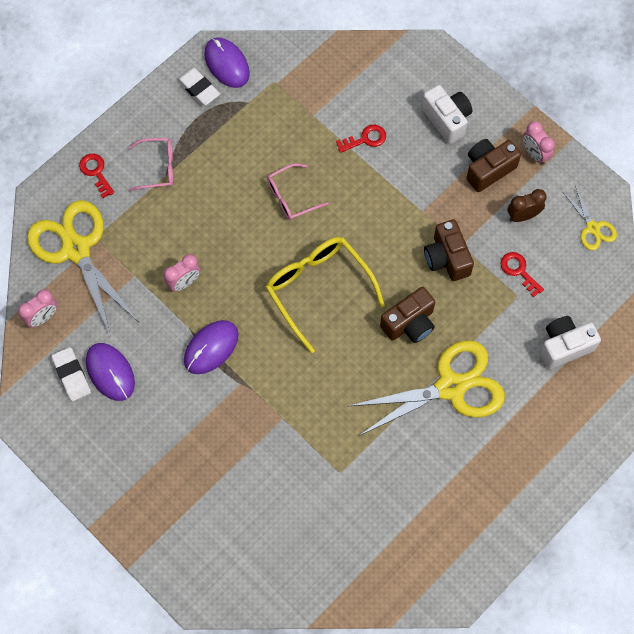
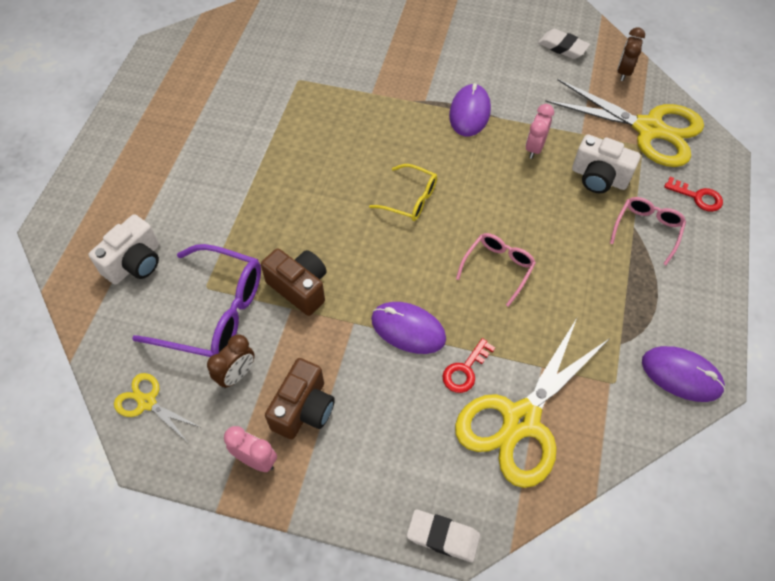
camera: 150 degrees right, 10 degrees down
pink clock [18,289,58,327] -> brown clock [617,27,645,81]
purple mouse [86,343,135,401] -> purple mouse moved to [371,302,446,354]
pink glasses [129,138,173,191] -> pink glasses turned 150 degrees clockwise [610,197,686,265]
white eraser [177,68,220,105] -> white eraser moved to [407,509,480,562]
yellow glasses [265,237,385,353] -> yellow glasses [369,164,437,221], size x0.57
yellow scissors [349,341,505,436] -> yellow scissors moved to [455,318,610,488]
brown camera [380,287,435,343] -> none
white camera [422,85,472,144] -> white camera moved to [572,135,641,193]
red key [500,252,544,298] -> purple glasses [132,244,261,357]

